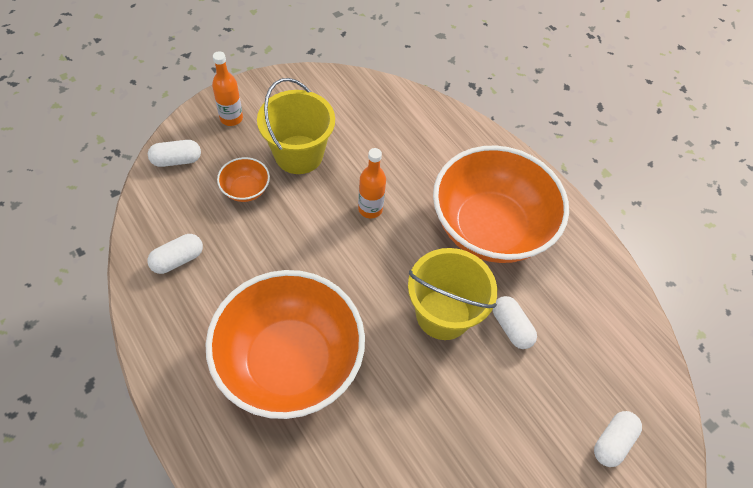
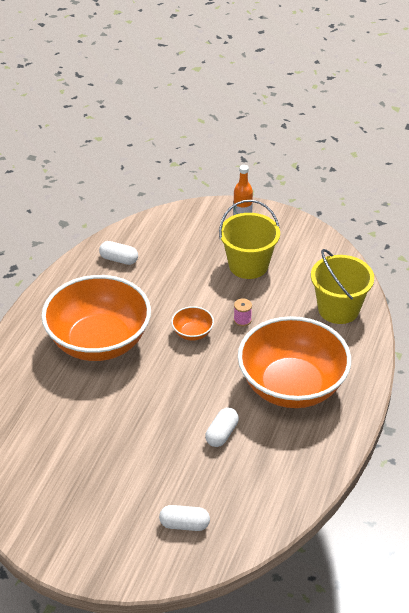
camera: 60 degrees right, 15 degrees down
white capsule [148,140,201,167] -> none
orange bowl [217,157,270,202] -> orange bowl moved to [171,306,214,341]
orange bottle [358,148,386,218] -> pink spool [234,298,252,327]
yellow bucket [408,248,497,340] -> yellow bucket moved to [311,249,374,324]

